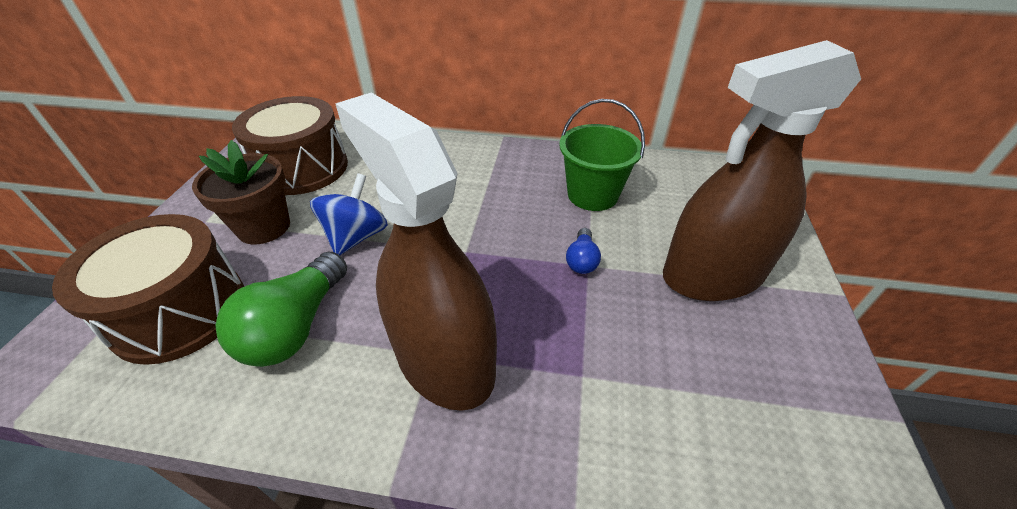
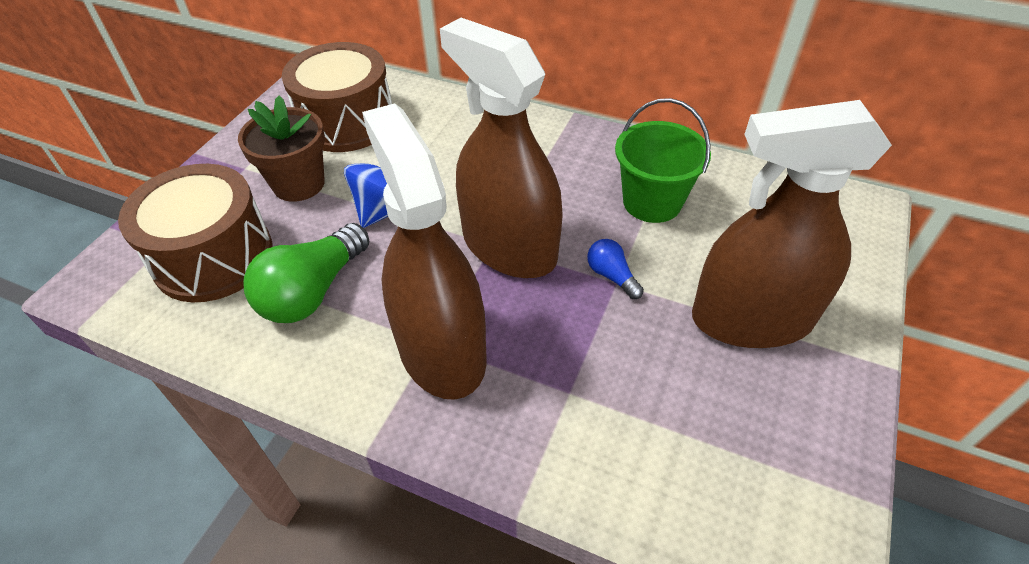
camera: 15 degrees right, 5 degrees up
blue light bulb [566,228,601,274] -> blue light bulb turned 120 degrees clockwise [587,239,644,299]
none -> brown spray bottle [440,18,563,278]

